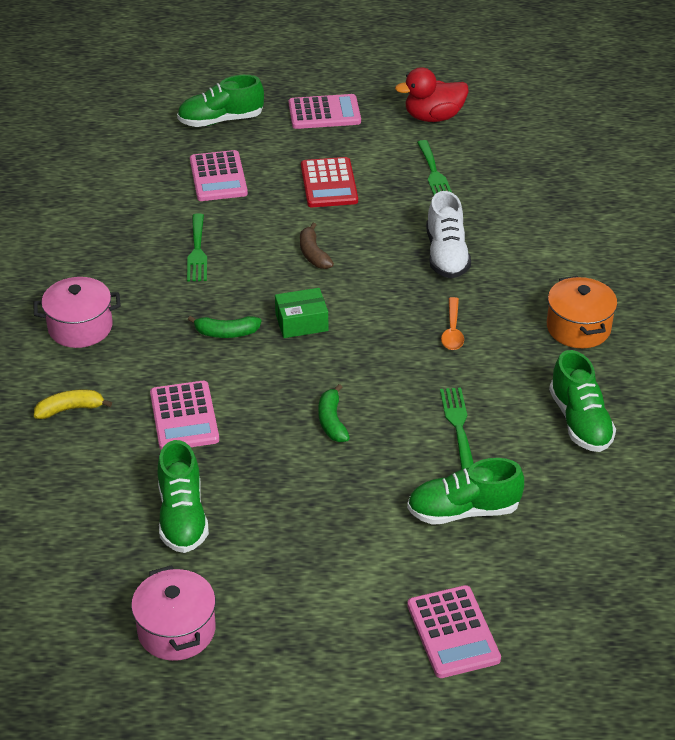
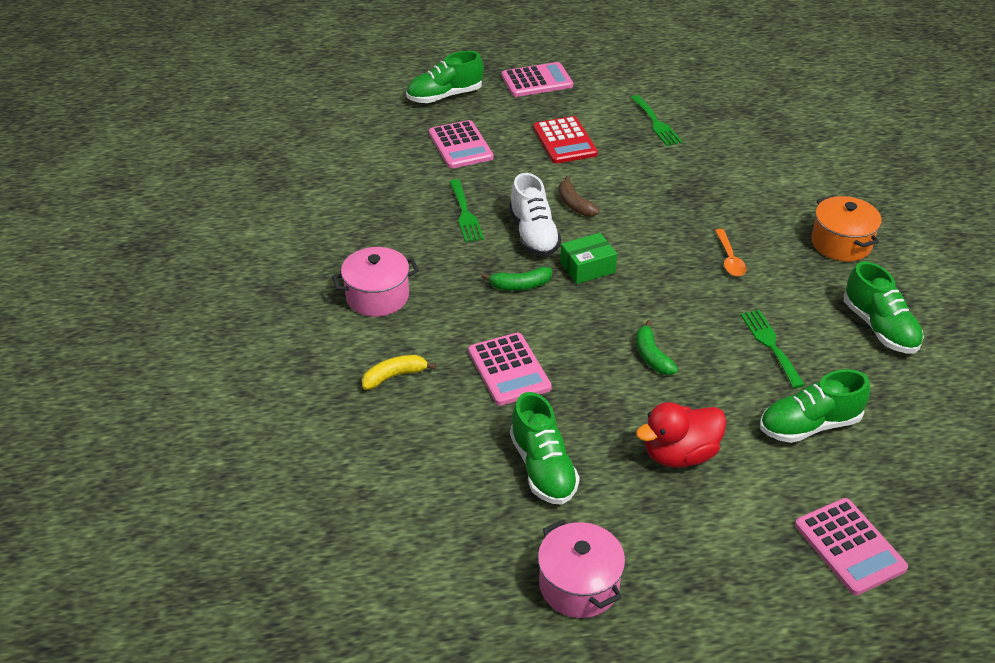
camera: 10 degrees left, 0 degrees up
red duck [395,67,468,122] -> red duck moved to [636,402,727,468]
white shoe [426,191,471,279] -> white shoe moved to [509,173,561,257]

